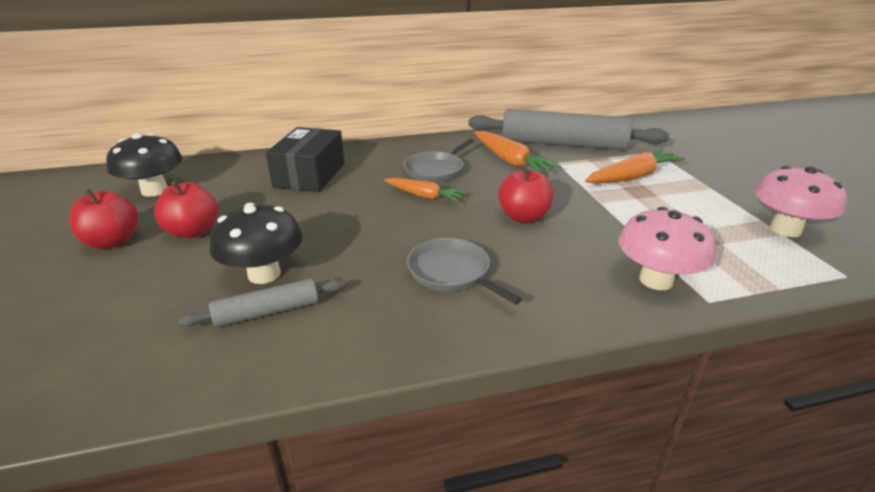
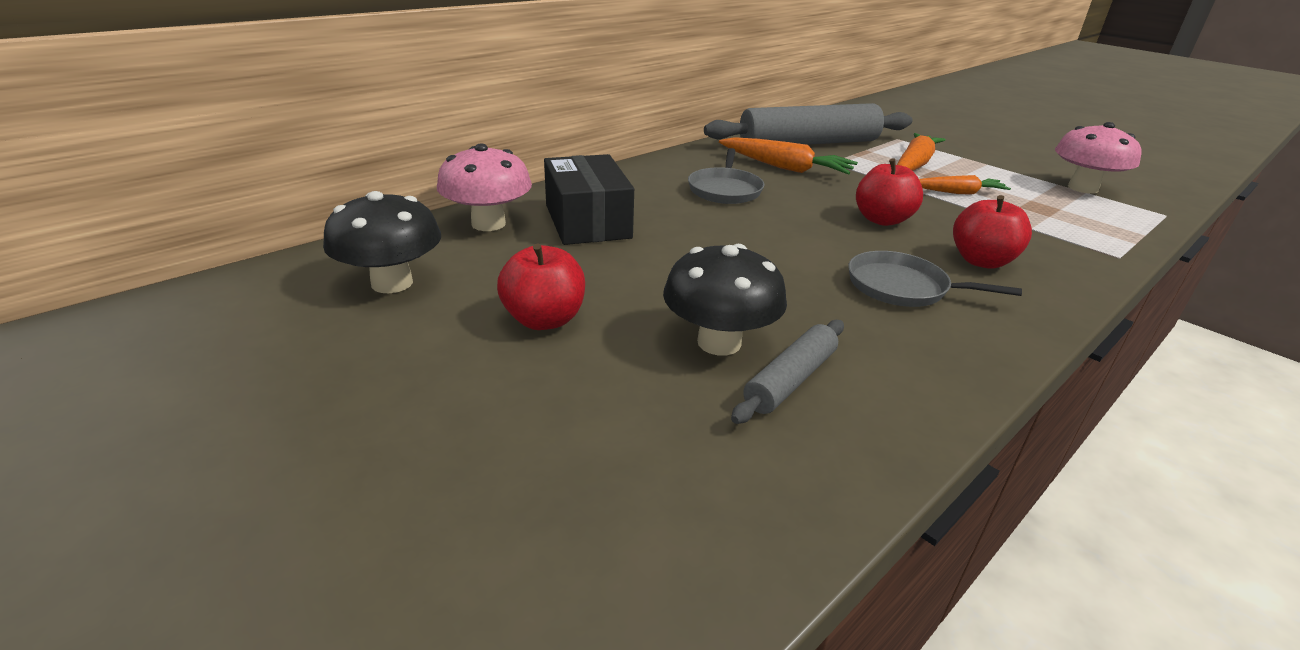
camera: 30 degrees left, 0 degrees up
red apple [69,189,138,249] -> red apple moved to [953,195,1032,269]
orange carrot [384,178,466,202] -> orange carrot moved to [919,175,1011,195]
pink mushroom [618,207,715,290] -> pink mushroom moved to [437,143,532,231]

